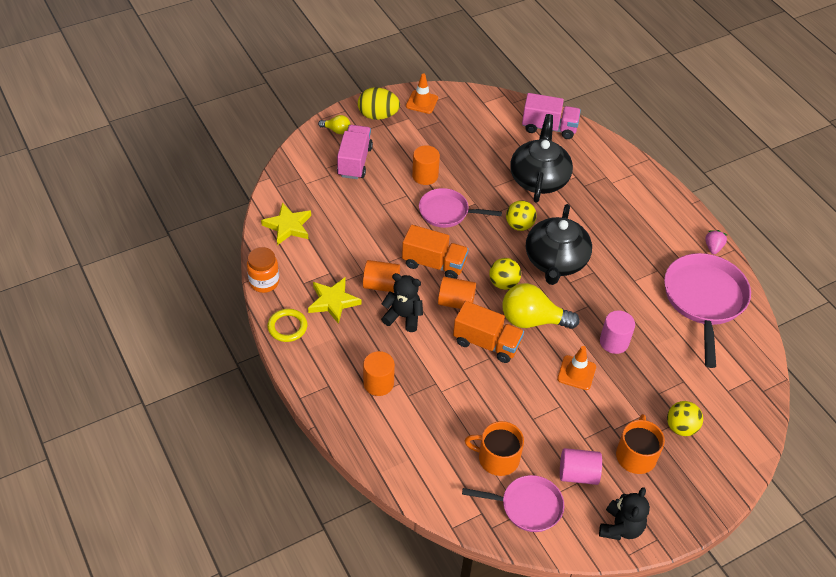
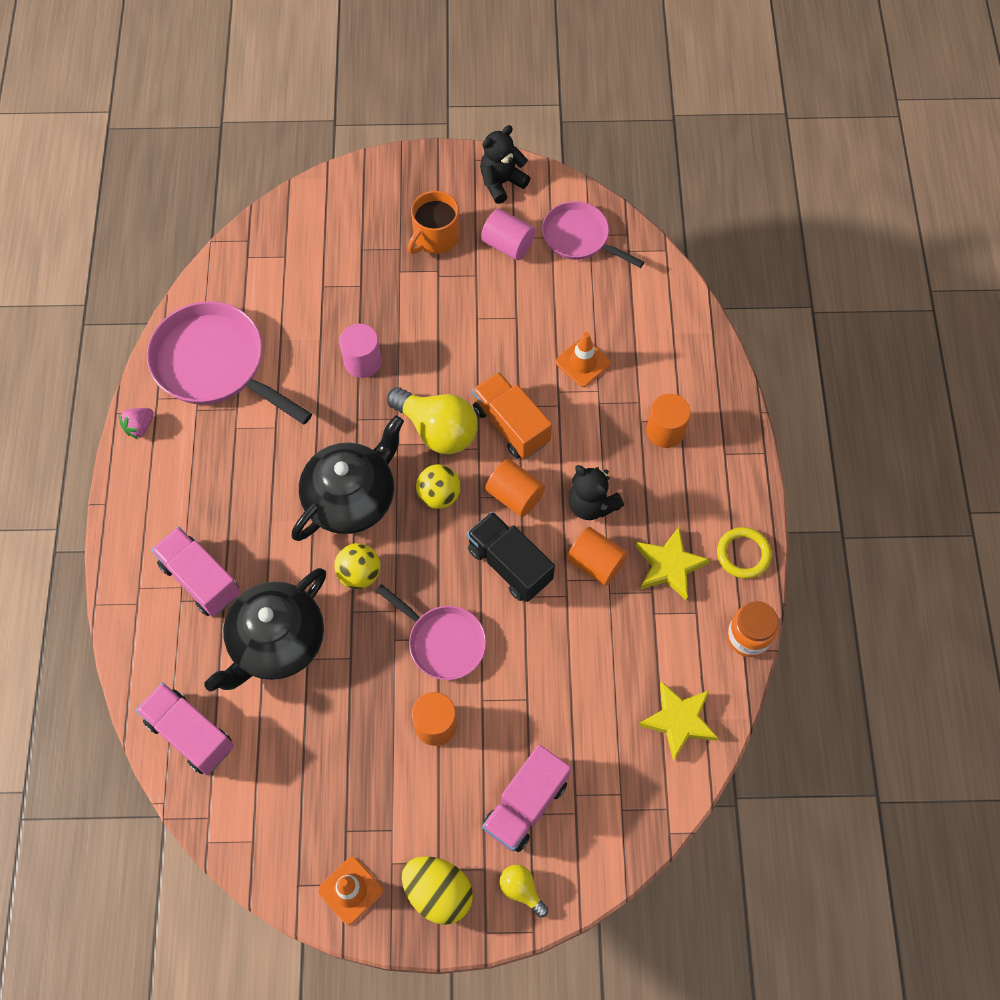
camera: 150 degrees left, 15 degrees up
orange truck [402,225,469,279] -> black truck [467,511,555,602]
orange mug [465,421,524,476] -> none
orange traffic cone [557,346,596,390] -> orange traffic cone moved to [556,332,611,387]
pink pan [664,253,751,368] -> pink pan turned 90 degrees clockwise [147,301,312,425]
yellow ball [667,401,703,436] -> none
none -> pink truck [151,527,240,617]

